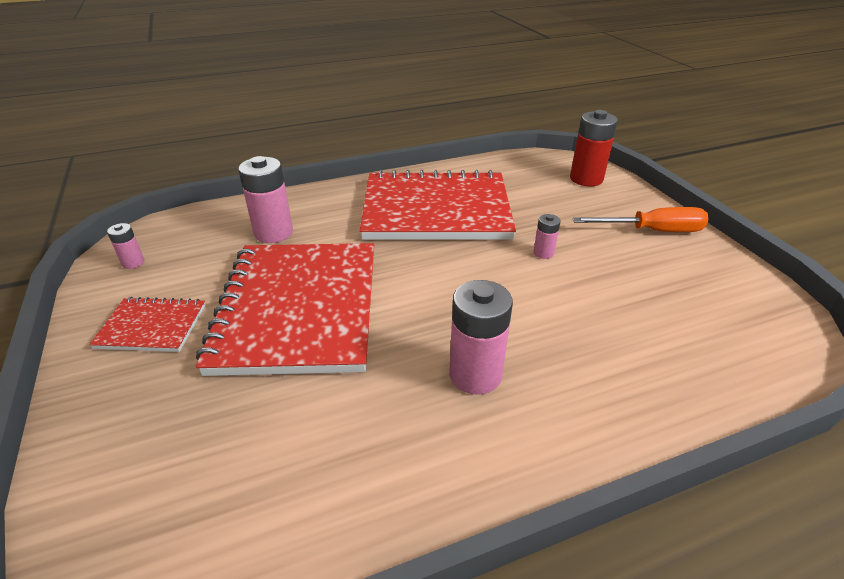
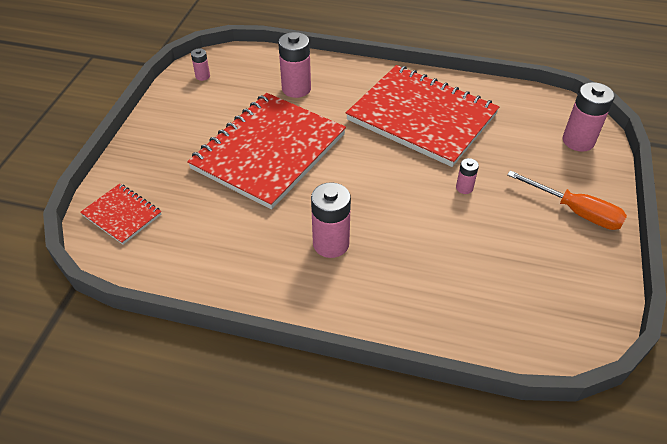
camera: 35 degrees right, 10 degrees up
red notebook [89,297,206,352] -> red notebook moved to [80,184,161,245]
red battery [570,110,618,186] -> pink battery [563,82,615,152]

